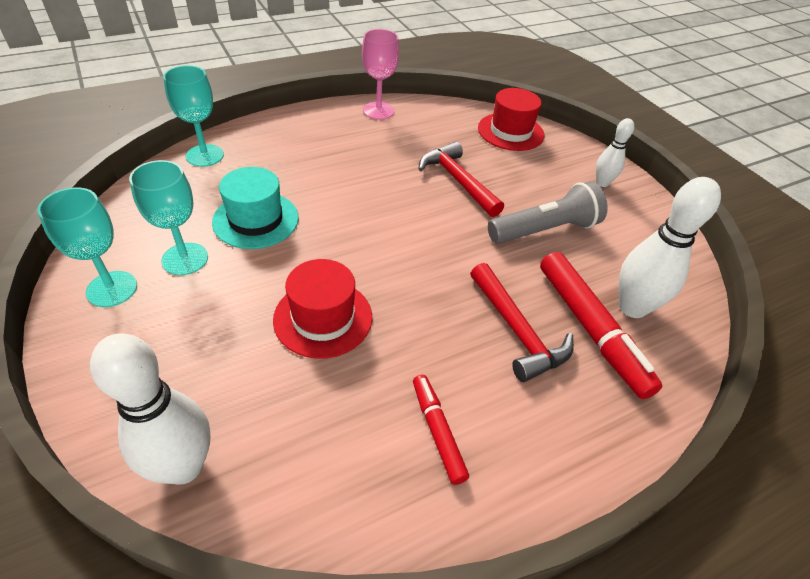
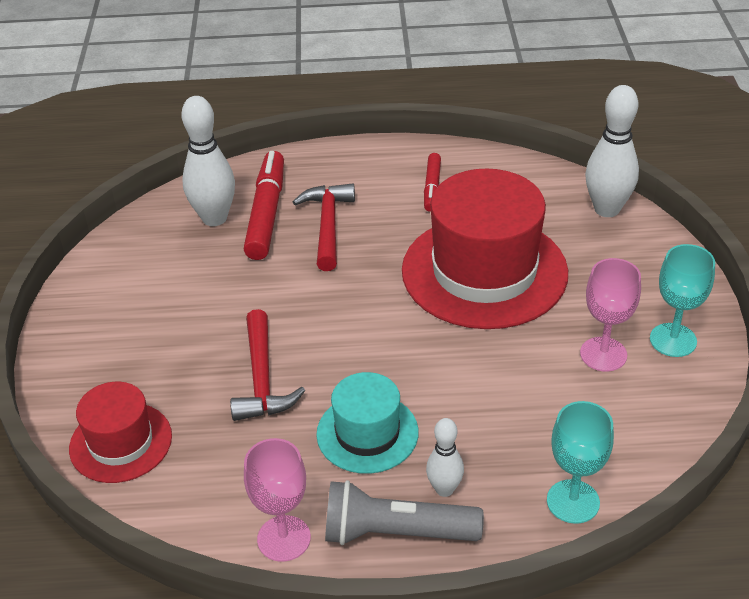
camera: 150 degrees left, 5 degrees down
turquoise goblet [129,160,208,275] -> pink goblet [580,258,641,372]
turquoise hat [212,167,299,249] -> turquoise hat moved to [316,372,419,474]
red hat [273,259,372,359] -> red hat [402,169,568,329], size x1.87
grey flashlight [488,181,608,244] -> grey flashlight moved to [325,480,484,545]
white bowling pin [596,118,634,187] -> white bowling pin moved to [426,418,464,497]

